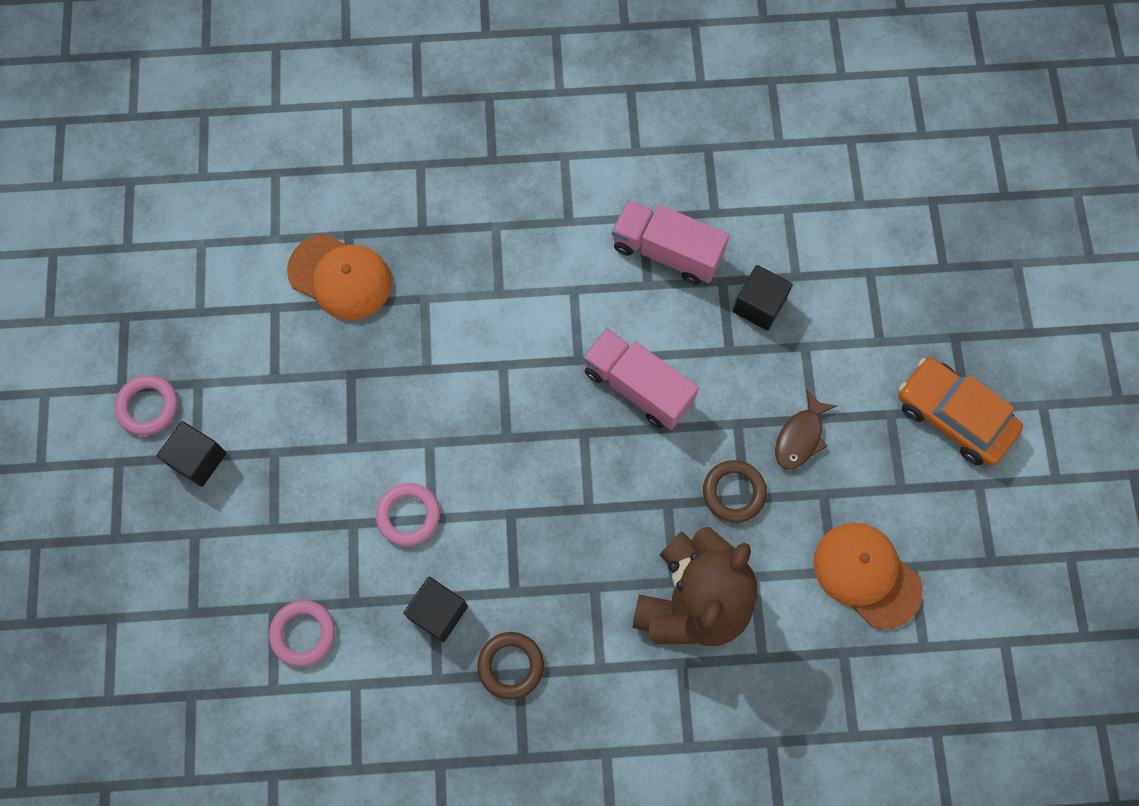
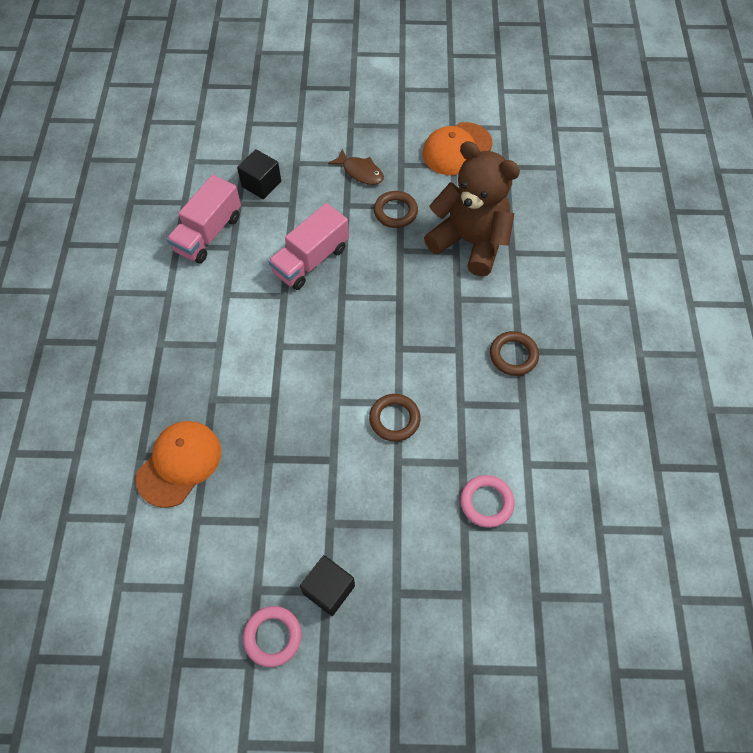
camera: 85 degrees left, 10 degrees down
pink ring [376,483,440,546] -> brown ring [369,394,421,442]
black cube [403,577,468,642] -> none
orange car [898,357,1023,466] -> none

